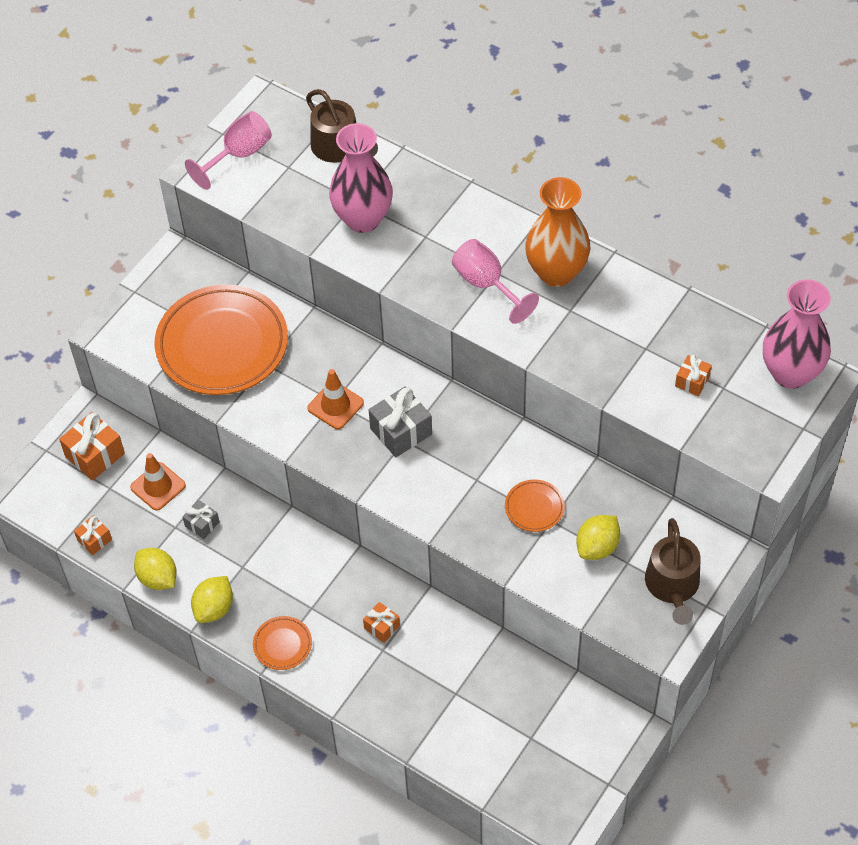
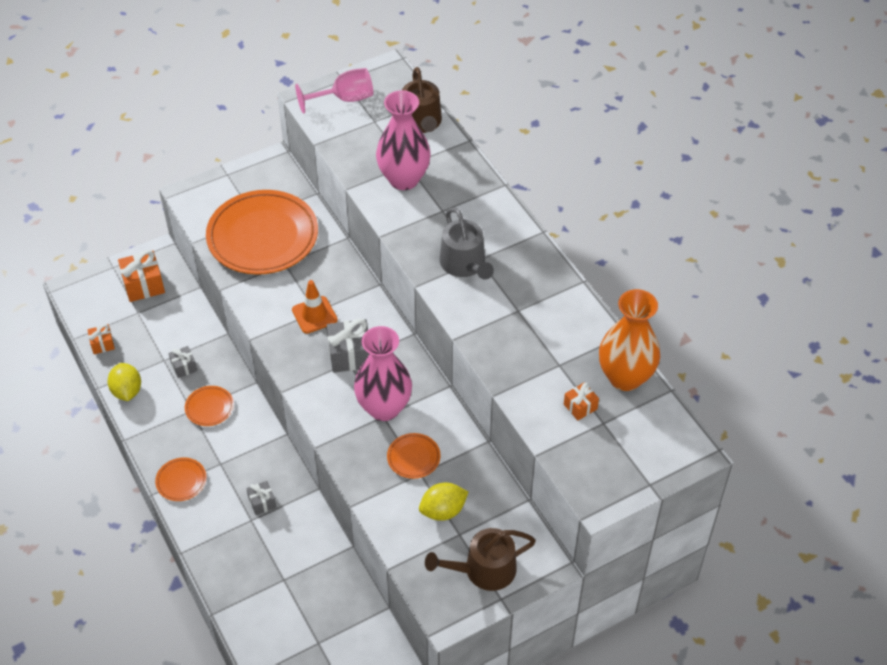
camera: 25 degrees right, 5 degrees down
orange traffic cone [130,453,186,511] -> none
yellow lemon [191,576,233,623] -> none
orange gift [363,602,400,643] -> grey gift [246,481,276,515]
pink goblet [452,239,539,324] -> grey watering can [440,208,494,280]
orange vase [525,177,590,287] -> orange vase moved to [599,289,660,391]
brown watering can [645,518,701,625] -> brown watering can turned 45 degrees clockwise [425,528,536,591]
pink vase [763,279,831,389] -> pink vase moved to [354,326,412,421]
none -> orange plate [185,386,234,426]

